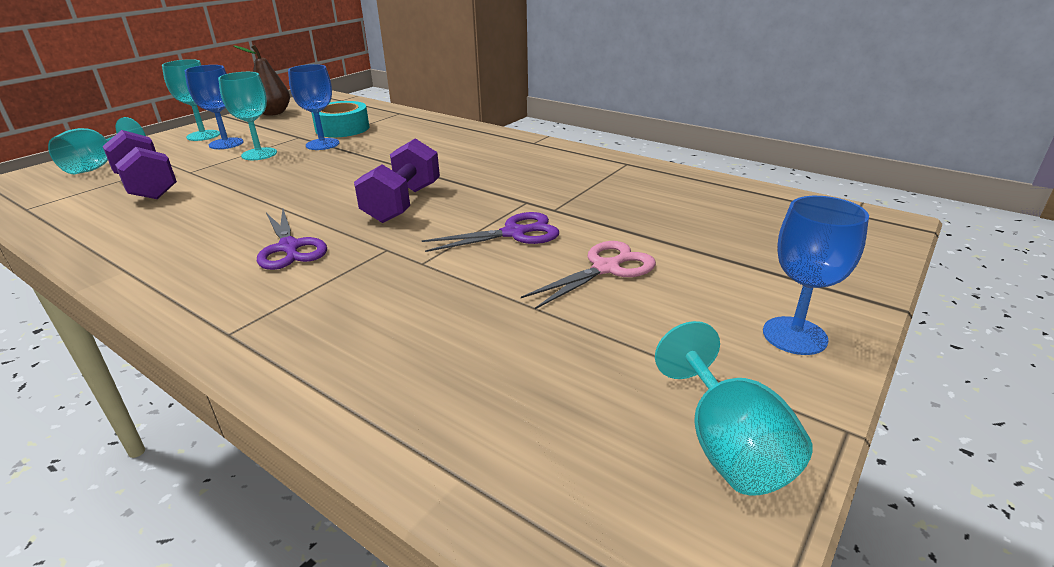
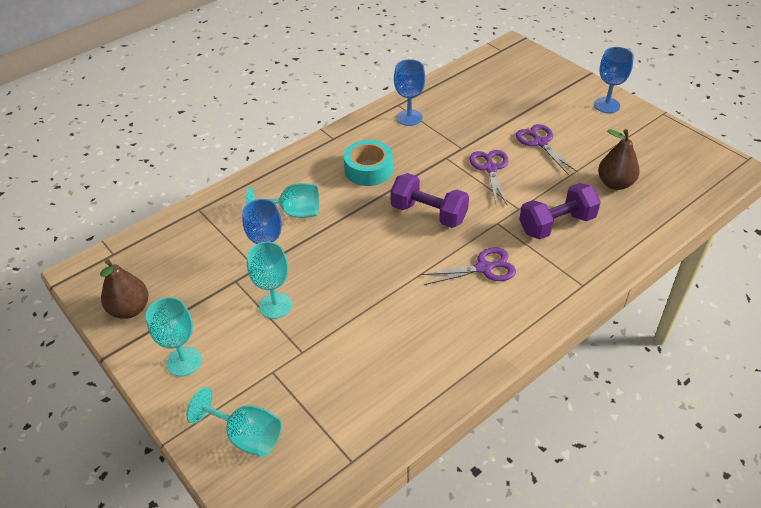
camera: 75 degrees left, 15 degrees up
purple dumbbell [102,130,177,199] -> purple dumbbell moved to [519,183,601,240]
blue goblet [185,65,243,149] -> blue goblet moved to [394,59,425,126]
turquoise tape [311,101,370,137] -> turquoise tape moved to [344,140,393,186]
pink scissors [521,241,656,309] -> purple scissors [516,124,577,174]
turquoise goblet [655,321,813,495] -> turquoise goblet moved to [246,183,319,218]
none -> brown pear [598,129,640,190]

